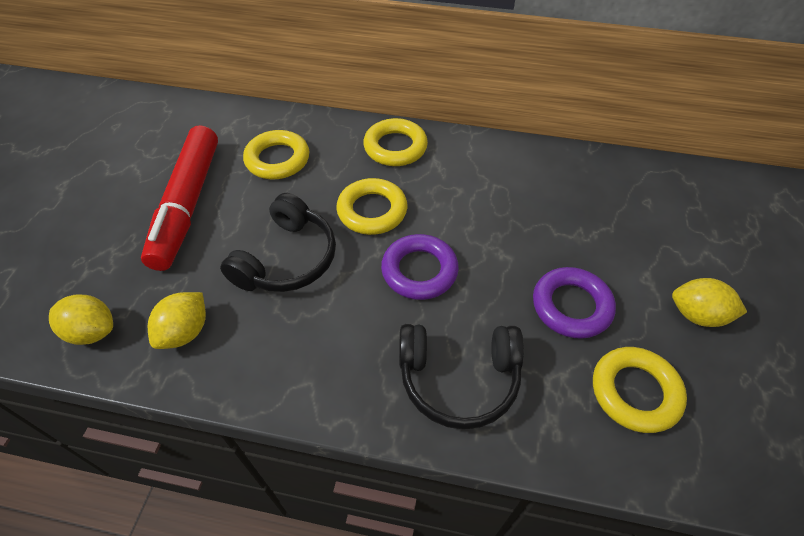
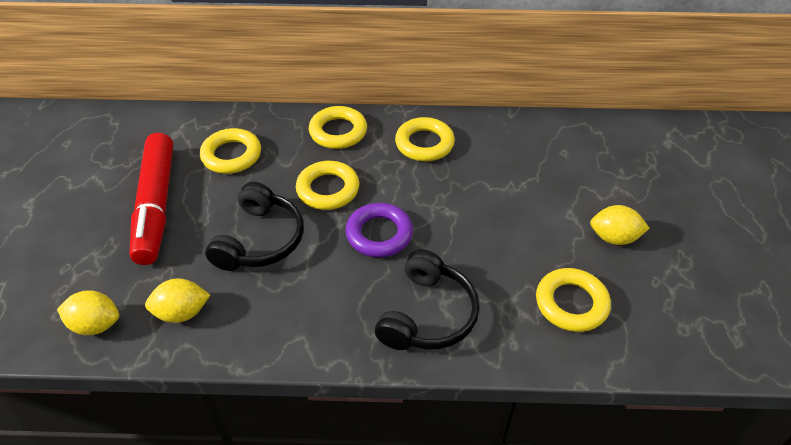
camera: 10 degrees left, 5 degrees down
yellow lemon [148,292,206,349] -> yellow lemon turned 60 degrees clockwise [145,278,210,323]
black headphones [399,324,524,430] -> black headphones turned 60 degrees counterclockwise [375,249,480,350]
purple ring [533,267,616,339] -> none
none -> yellow ring [395,117,455,161]

